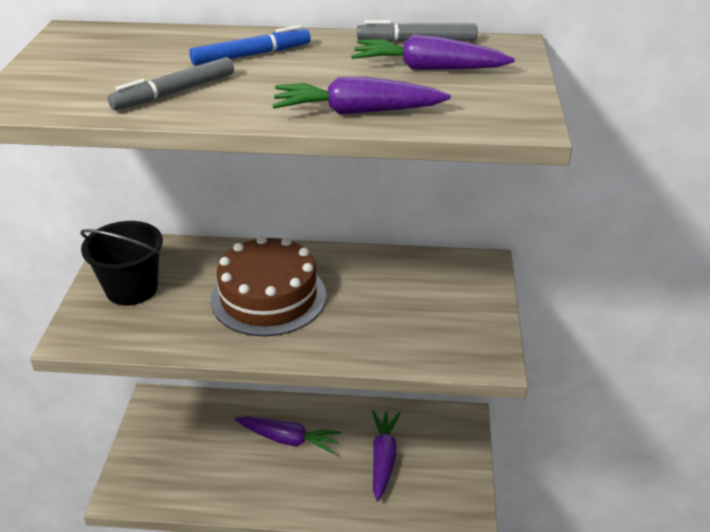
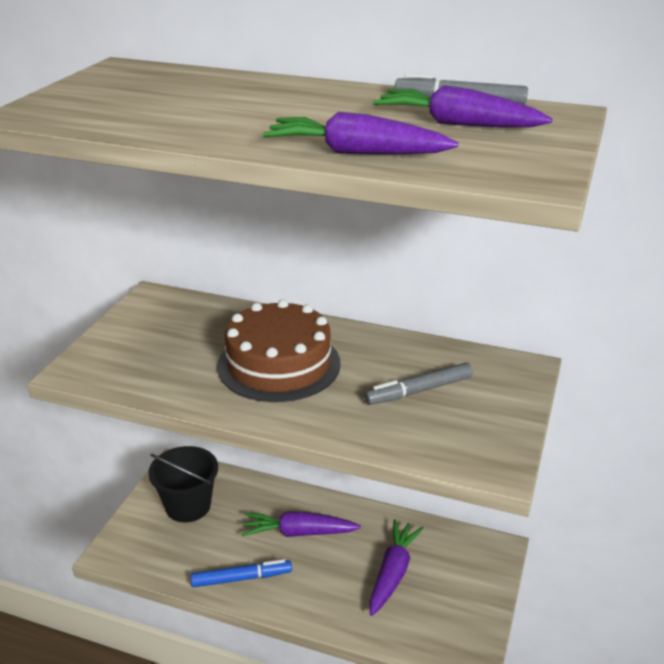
camera: 15 degrees right, 5 degrees down
black bucket [80,221,163,305] -> black bucket moved to [148,446,218,523]
grey marker [107,57,234,110] -> grey marker moved to [364,363,473,405]
blue marker [189,25,311,66] -> blue marker moved to [191,559,292,587]
purple carrot [235,416,341,454] -> purple carrot turned 150 degrees clockwise [241,511,361,537]

